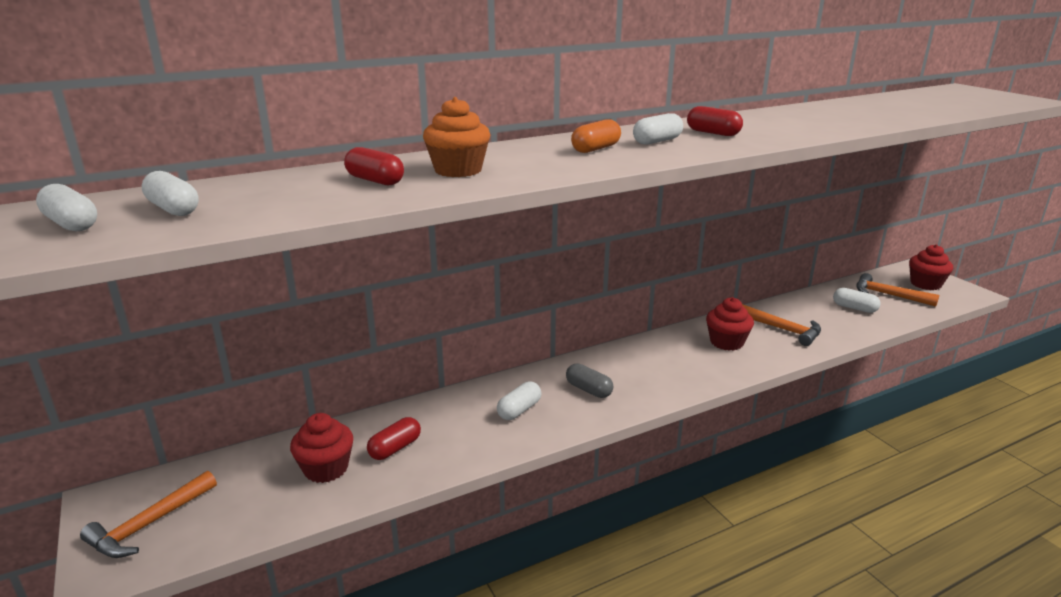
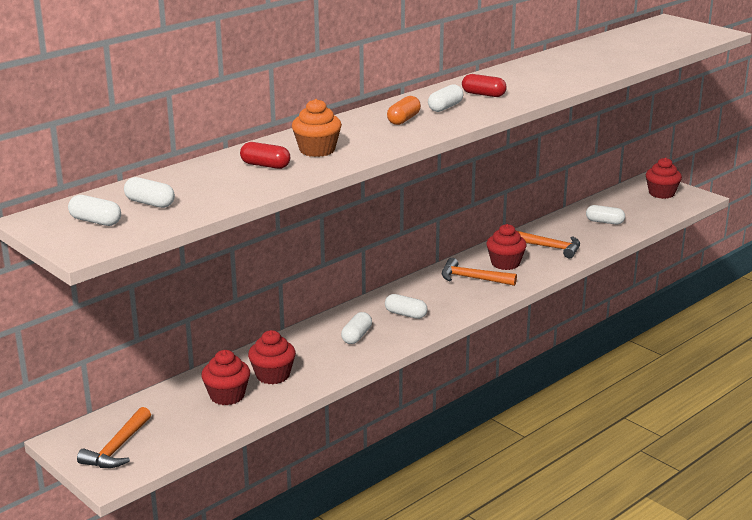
camera: 15 degrees left, 0 degrees up
red capsule [367,417,421,460] -> red cupcake [248,330,296,384]
grey capsule [566,364,613,398] -> white capsule [385,294,427,319]
orange hammer [856,273,939,307] -> orange hammer moved to [442,258,517,286]

